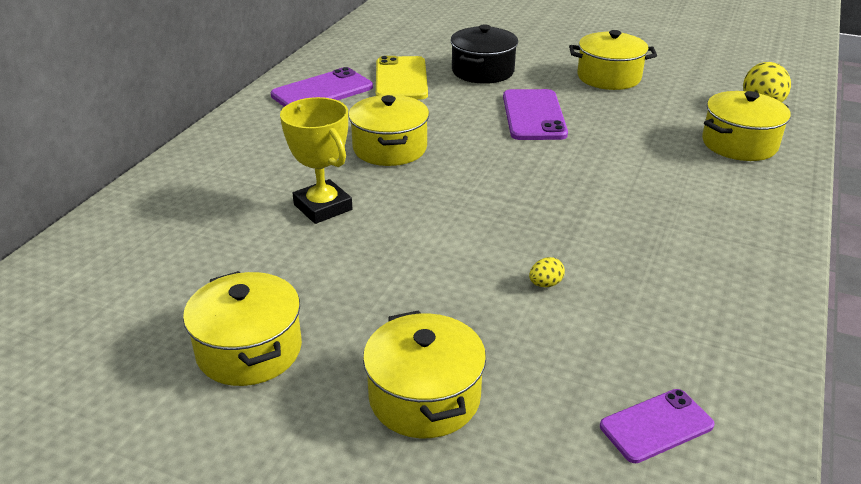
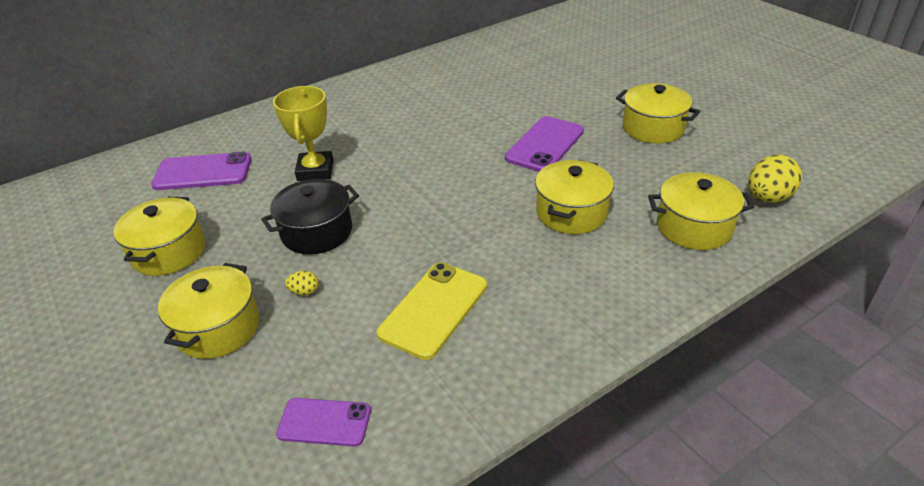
camera: 35 degrees right, 5 degrees up
purple phone [271,67,373,107] -> purple phone moved to [151,152,251,190]
yellow pot [348,95,429,166] -> yellow pot moved to [535,160,614,234]
yellow phone [376,56,428,100] -> yellow phone moved to [377,263,487,360]
black pot [450,24,518,84] -> black pot moved to [261,179,359,255]
yellow egg [529,257,565,287] -> yellow egg moved to [285,271,319,295]

